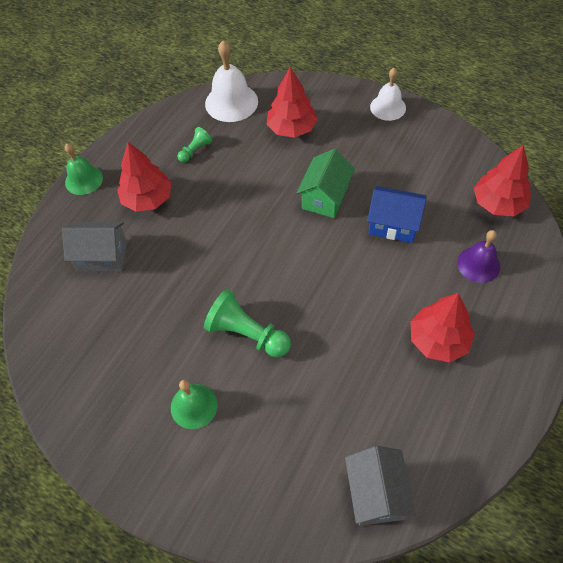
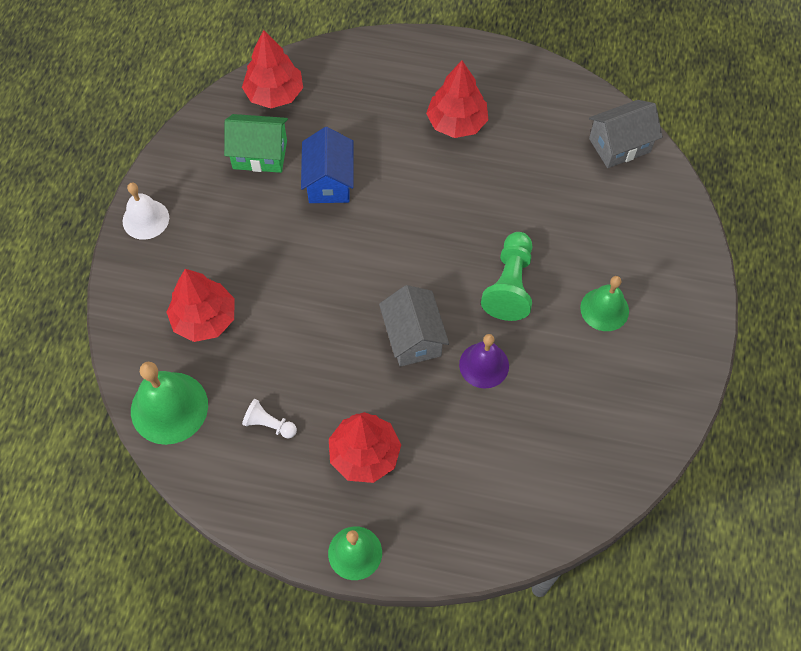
camera: 110 degrees left, 5 degrees up
grey house [62,222,127,272] -> grey house moved to [379,285,449,367]
green pawn [178,127,212,163] -> white pawn [242,399,297,438]
white bell [205,40,258,122] -> green bell [131,361,208,445]
green house [296,149,355,218] -> green house moved to [224,114,288,173]
purple bell [457,230,500,283] -> purple bell moved to [459,334,509,388]

